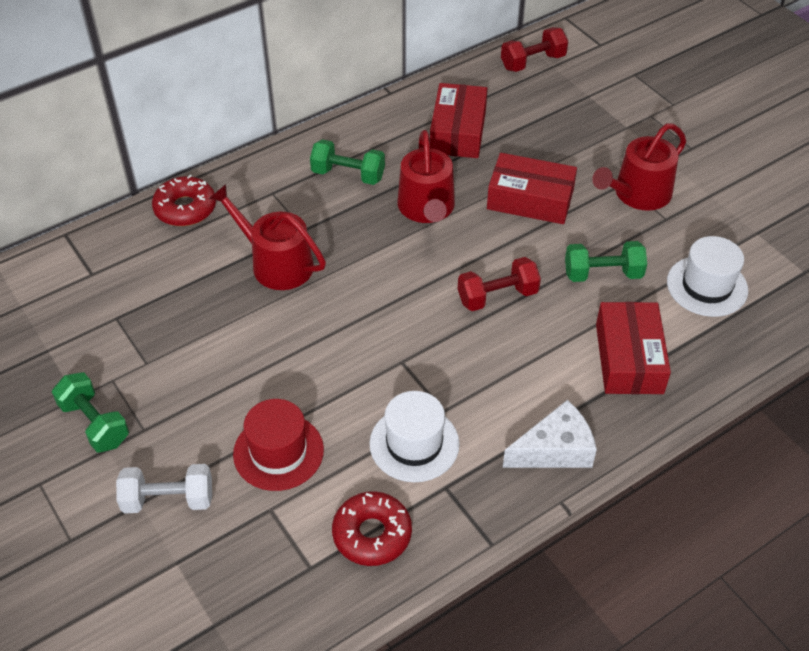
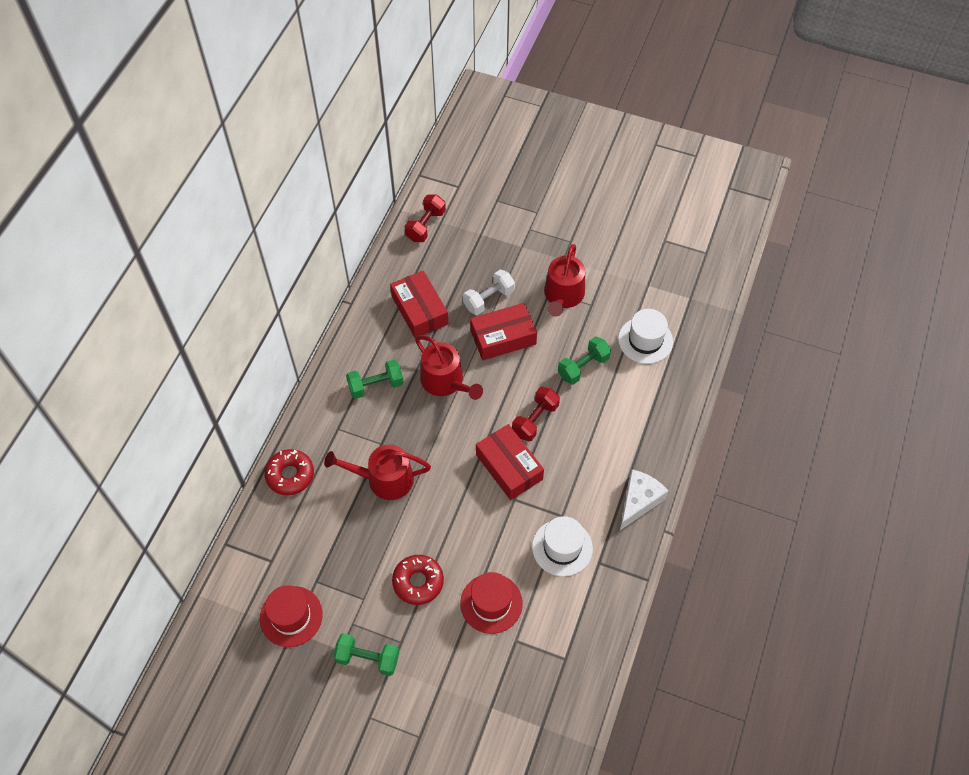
camera: 35 degrees left, 10 degrees up
white dumbbell [116,464,212,514] -> white dumbbell moved to [463,270,515,315]
red donut [332,491,412,566] -> red donut moved to [392,555,444,605]
red box [596,302,671,394] -> red box moved to [476,424,544,500]
none -> red hat [260,585,323,647]

